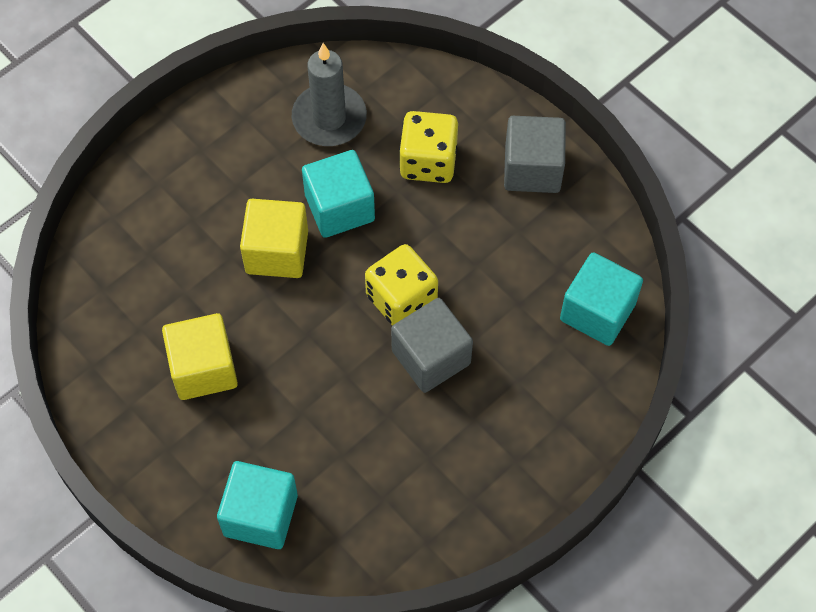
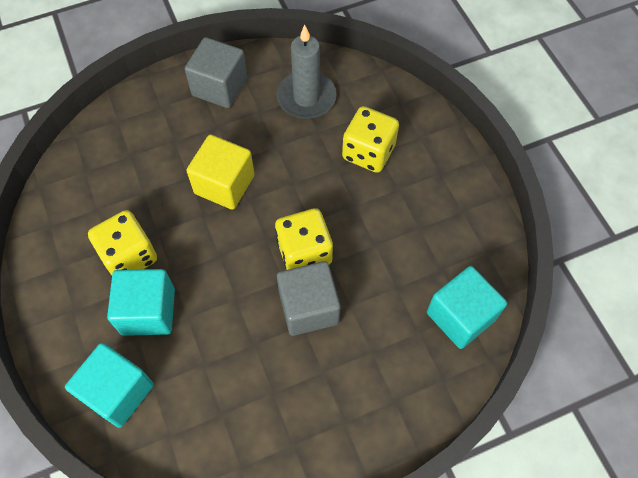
camera: 20 degrees right, 0 degrees up
yellow cube [162,313,238,400] -> yellow dice [88,210,157,275]
turquoise cube [302,150,375,238] -> turquoise cube moved to [107,269,175,336]
grey cube [504,116,566,193] -> grey cube moved to [185,37,247,108]

